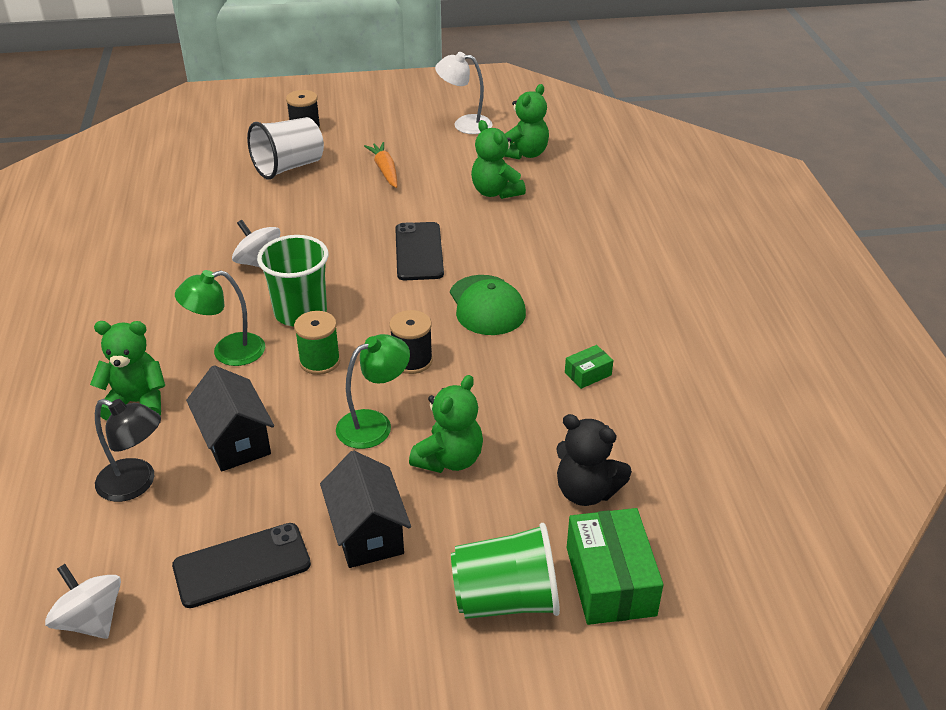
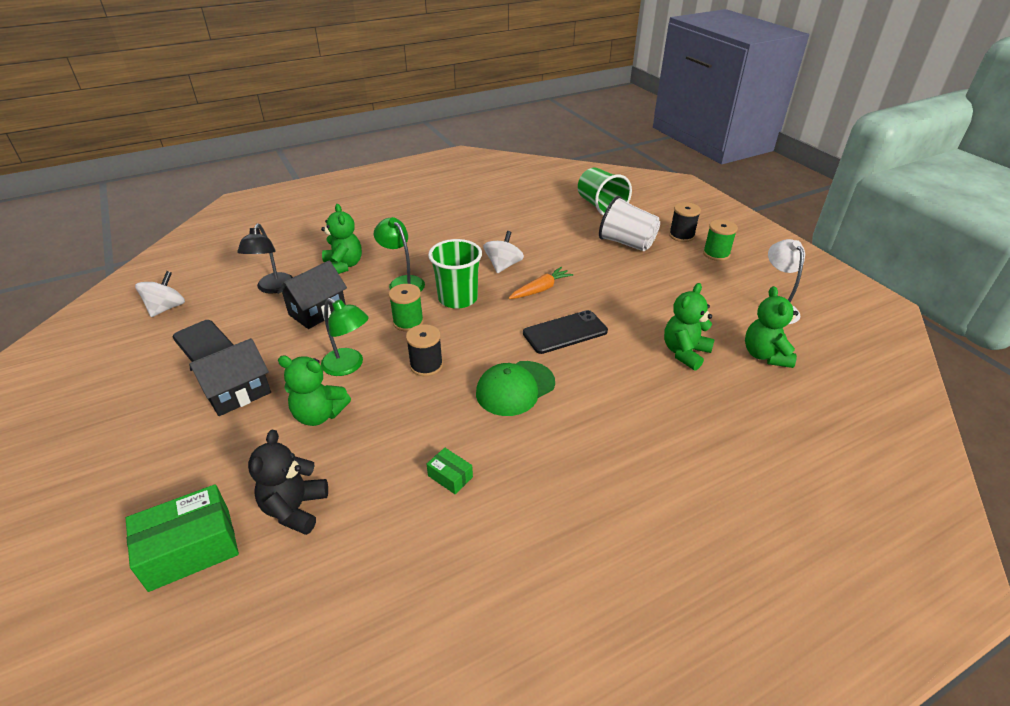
camera: 70 degrees right, 0 degrees up
orange carrot [364,142,397,188] -> orange carrot moved to [509,267,574,299]
green cup [451,523,560,619] -> green cup moved to [578,168,632,215]
green teddy bear [504,84,549,160] -> green teddy bear turned 75 degrees clockwise [745,286,798,368]
none -> green spool [703,219,738,261]

